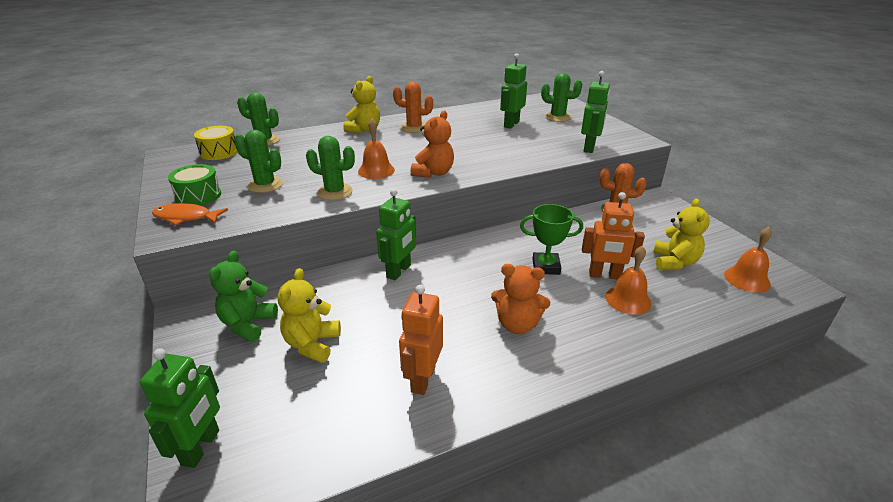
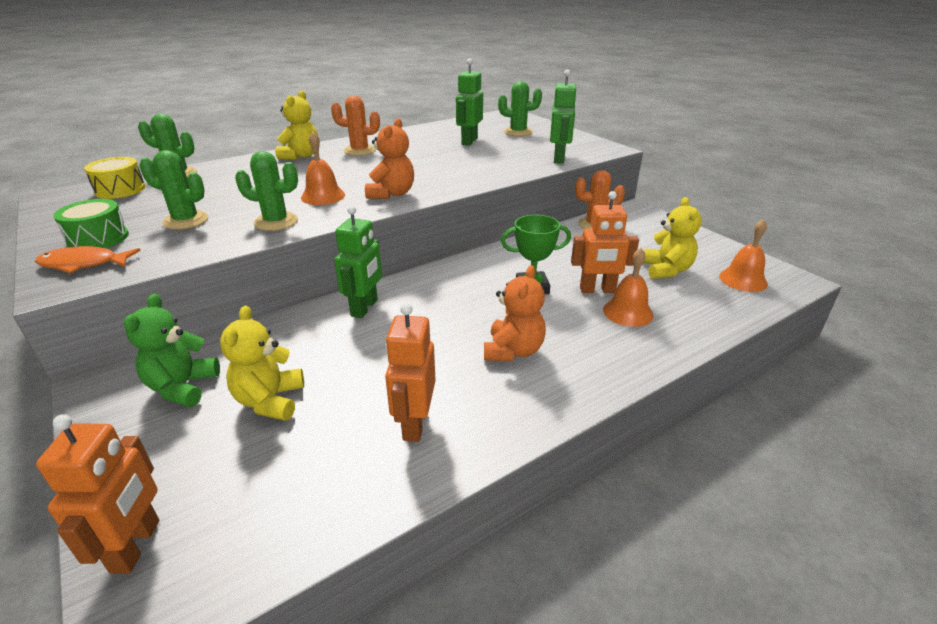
camera: 10 degrees left, 0 degrees up
green robot [140,348,220,468] -> orange robot [36,414,159,574]
orange teddy bear [491,264,550,334] -> orange teddy bear turned 75 degrees counterclockwise [484,265,546,361]

